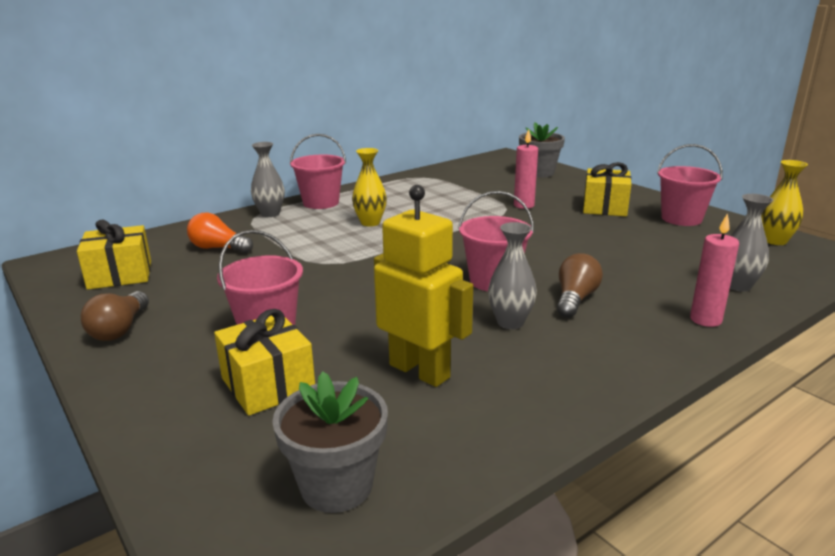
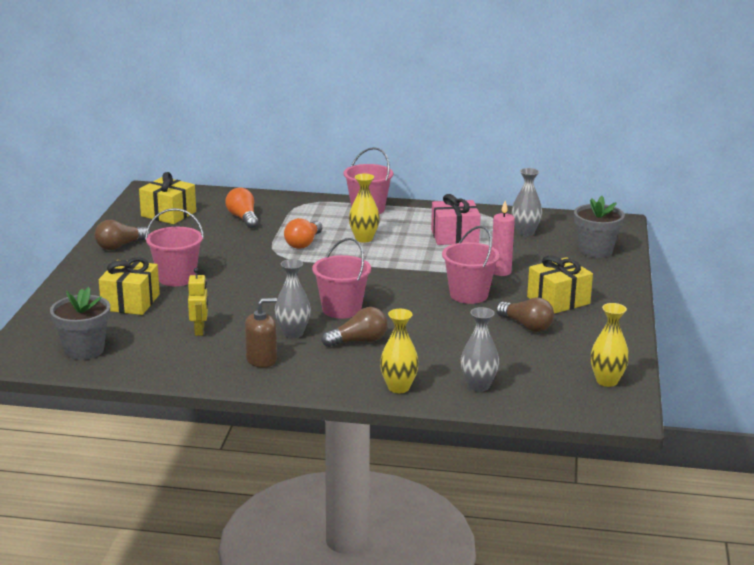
camera: 45 degrees right, 0 degrees up
grey vase [251,142,285,217] -> grey vase moved to [512,168,542,236]
yellow robot [374,185,473,387] -> yellow robot [188,268,208,336], size x0.53
pink bucket [657,144,723,226] -> pink bucket moved to [442,226,500,304]
pink candle [690,213,739,327] -> yellow vase [380,309,419,393]
none -> brown soap dispenser [245,298,277,368]
none -> orange light bulb [284,218,322,249]
none -> pink gift [431,194,481,245]
none -> brown light bulb [496,297,554,332]

